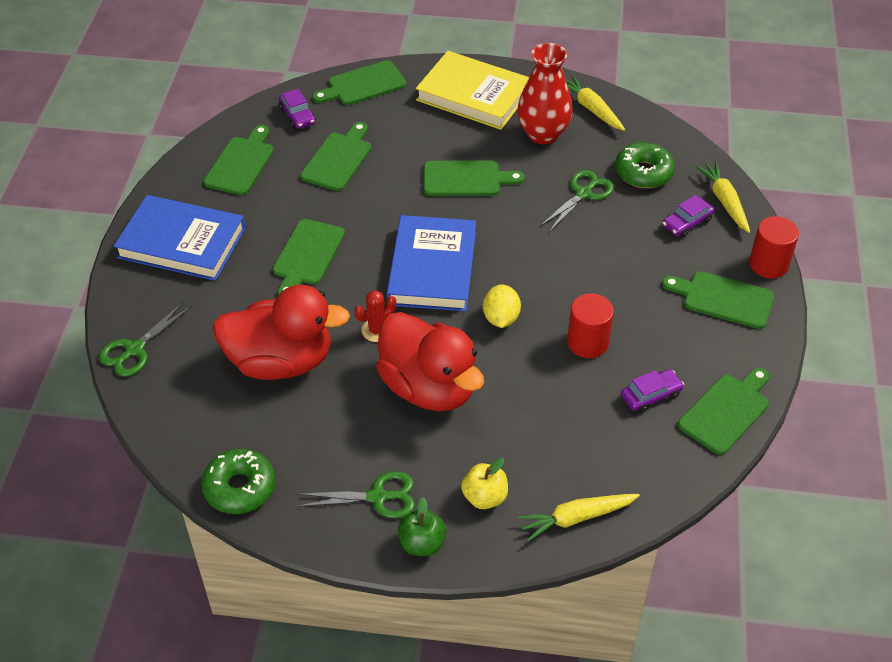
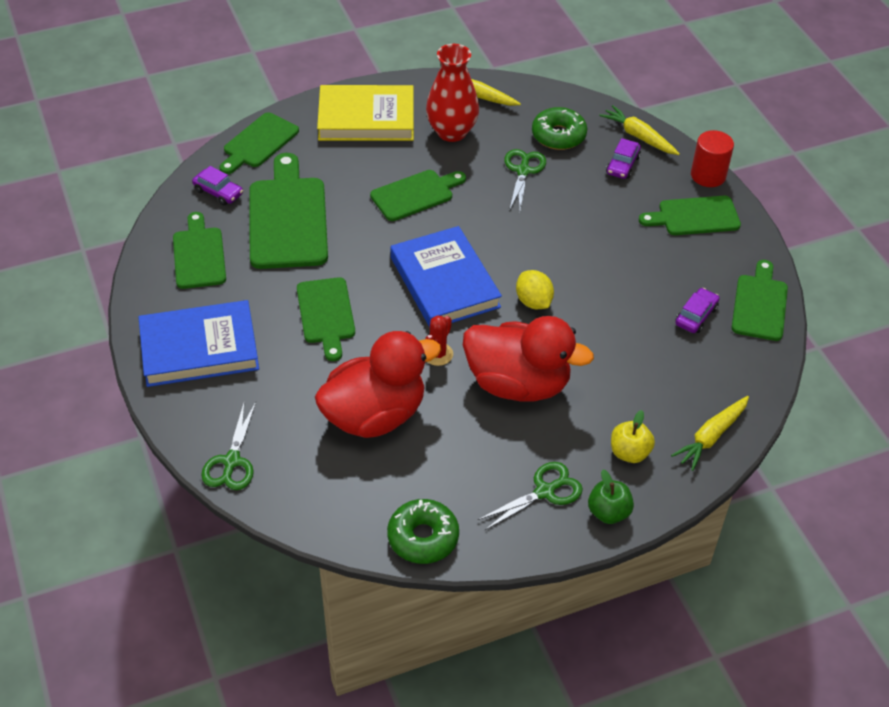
camera: 30 degrees left, 0 degrees up
green cutting board [300,122,371,191] -> green cutting board [249,153,328,269], size x1.60
red cylinder [567,293,614,358] -> none

